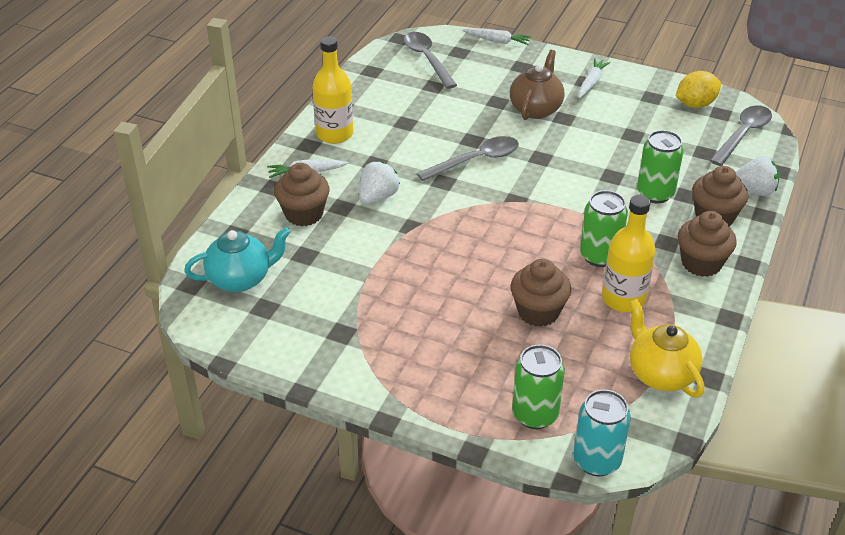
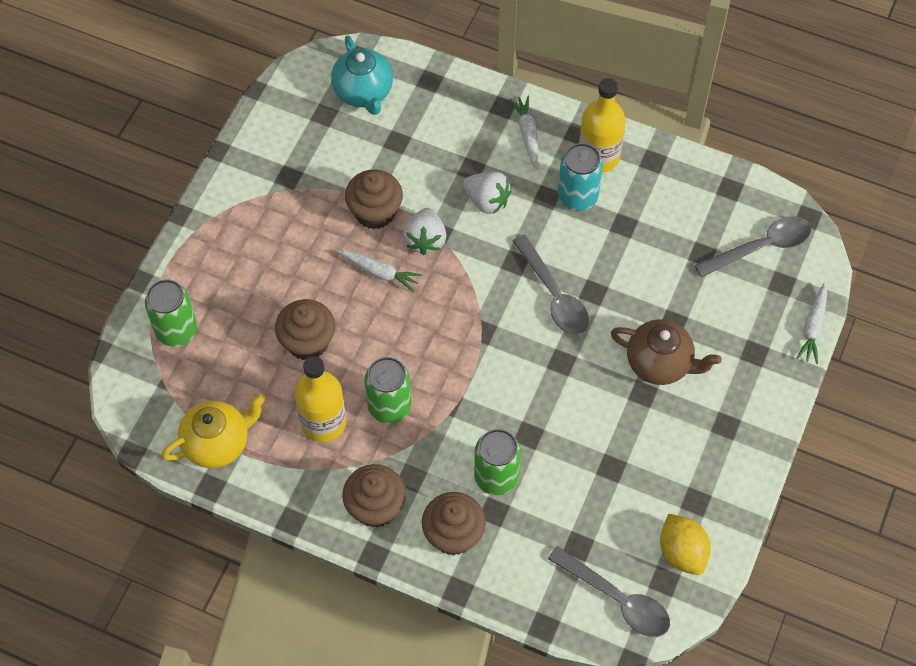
camera: 90 degrees right, 20 degrees up
brown cupcake [274,163,330,226] -> brown cupcake moved to [345,170,403,229]
turquoise can [573,390,631,476] -> turquoise can moved to [558,143,603,211]
white carrot [578,58,611,98] -> white carrot moved to [336,250,422,292]
white strawberry [736,156,780,196] -> white strawberry moved to [403,208,446,255]

